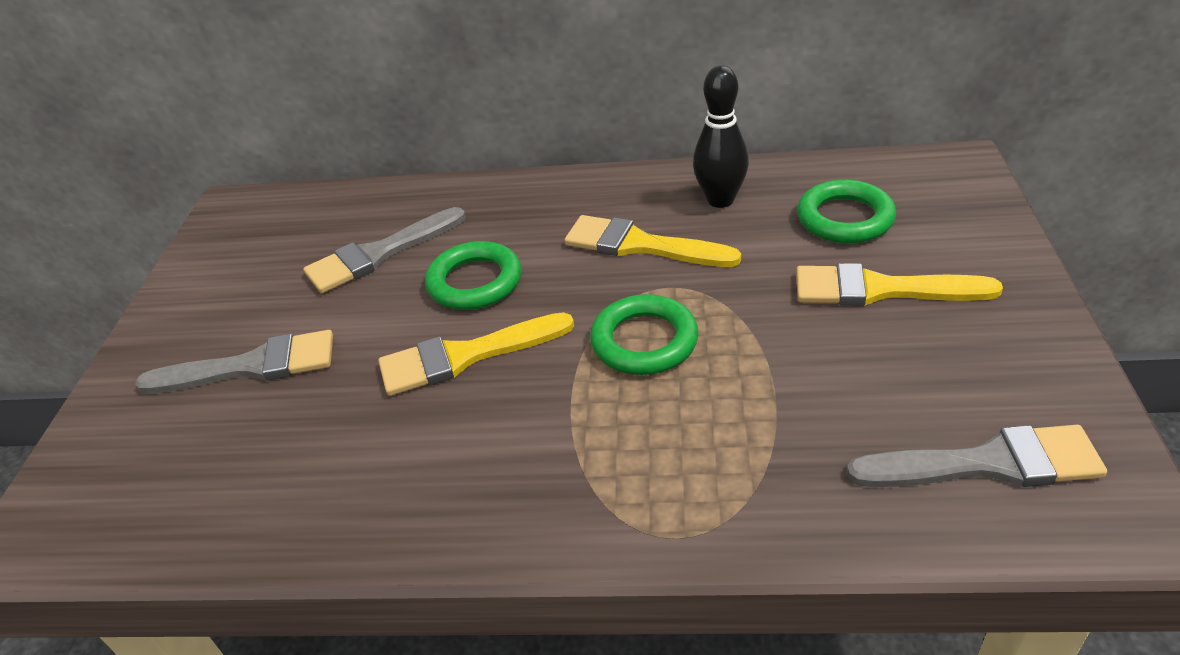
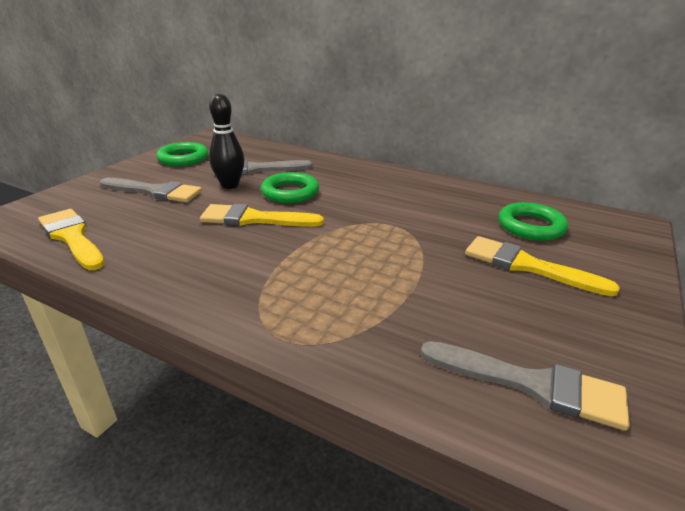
camera: 20 degrees right, 10 degrees down
yellow brush [564,215,741,267] -> yellow brush moved to [38,209,105,270]
green ring [590,294,699,375] -> green ring moved to [156,142,208,166]
black bowling pin [693,65,749,208] -> black bowling pin moved to [209,94,245,189]

